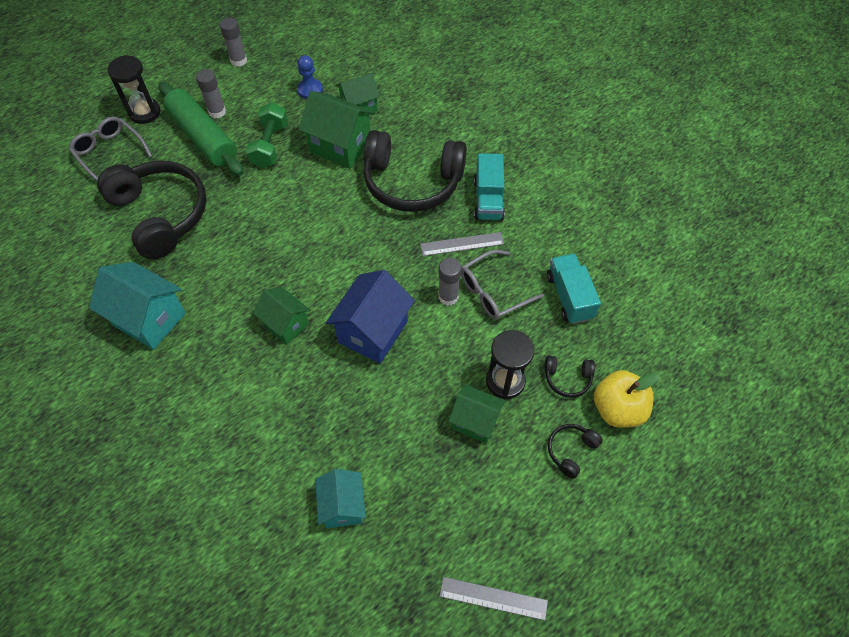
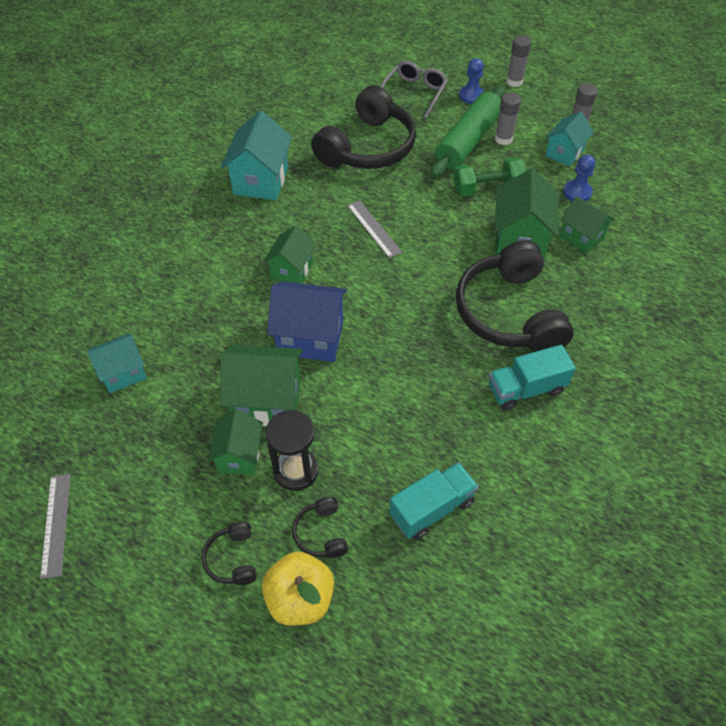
camera: 70 degrees right, 5 degrees down
black hourglass [107,55,161,124] -> blue pawn [459,58,484,104]
grey ruler [420,232,504,256] -> grey ruler moved to [347,200,402,258]
grey glue stick [438,258,461,305] -> grey glue stick moved to [506,36,531,87]
grey glasses [461,250,544,320] -> none
black headphones [548,424,602,479] -> black headphones turned 120 degrees counterclockwise [202,522,256,585]
none -> green house [220,345,303,426]
none -> turquoise house [545,112,594,167]

